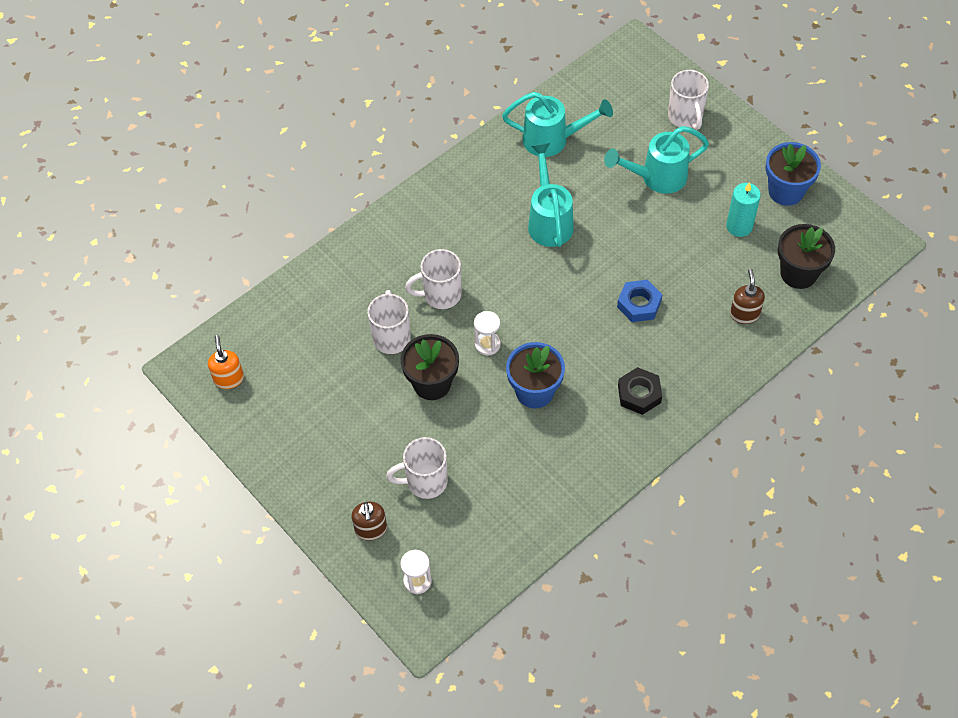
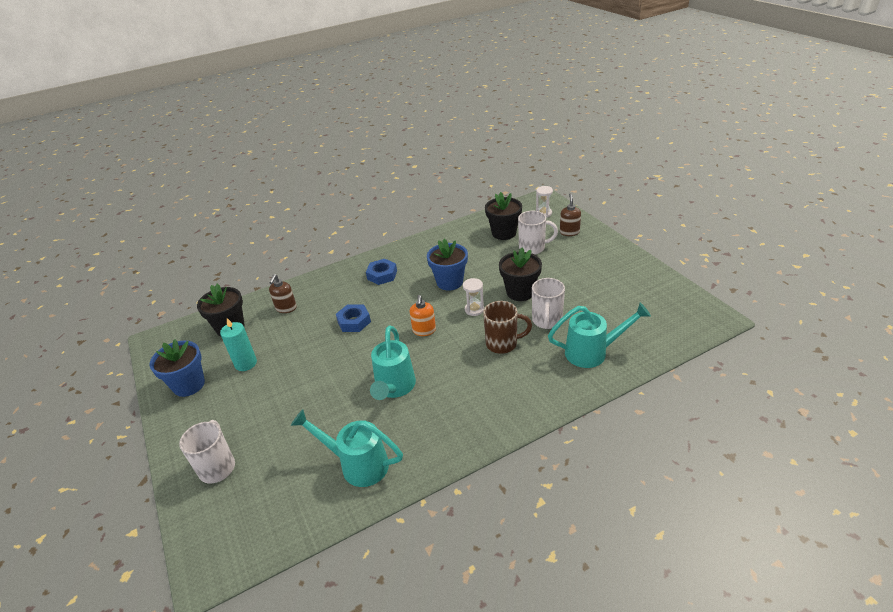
camera: 165 degrees left, 20 degrees down
orange soap dispenser [208,335,244,389] -> orange soap dispenser moved to [410,295,436,336]
white mug [405,249,462,309] -> brown mug [483,301,532,354]
turquoise watering can [604,126,709,194] -> turquoise watering can moved to [548,303,651,368]
black nut [618,367,662,415] -> blue nut [366,259,397,285]
none -> black flower pot [485,192,522,240]

